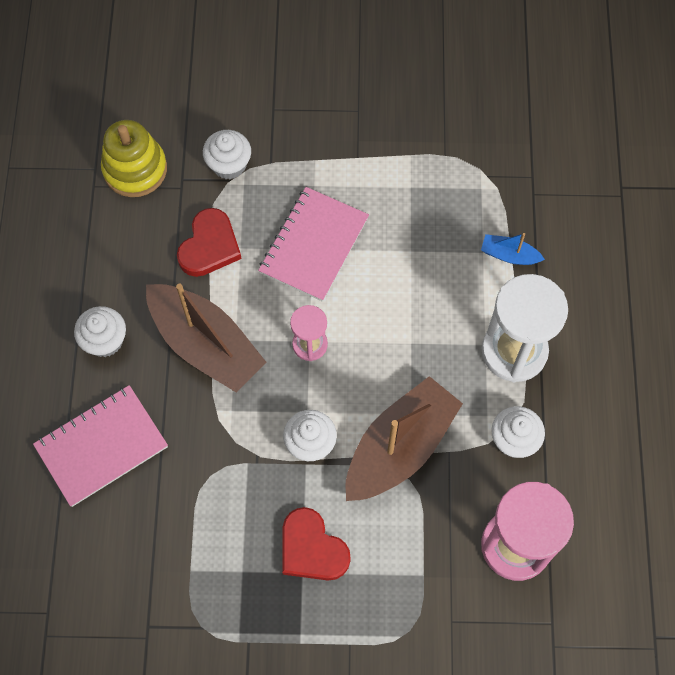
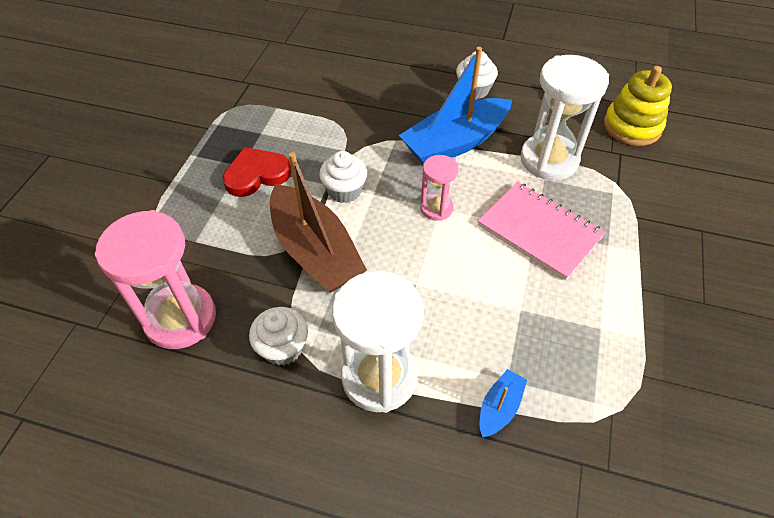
camera: 105 degrees right, 15 degrees down
pink notebook [33,385,168,507] -> none
brown boat [146,284,266,393] -> blue boat [399,47,512,164]
red heart [177,208,242,277] -> white hourglass [521,55,609,180]
white cupcake [203,130,251,180] -> none

